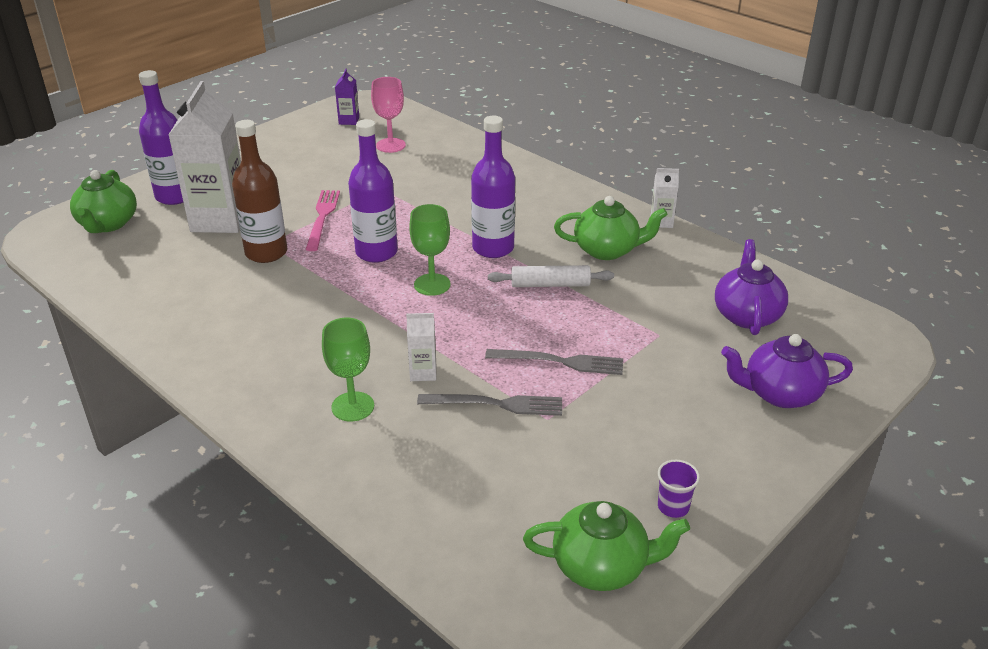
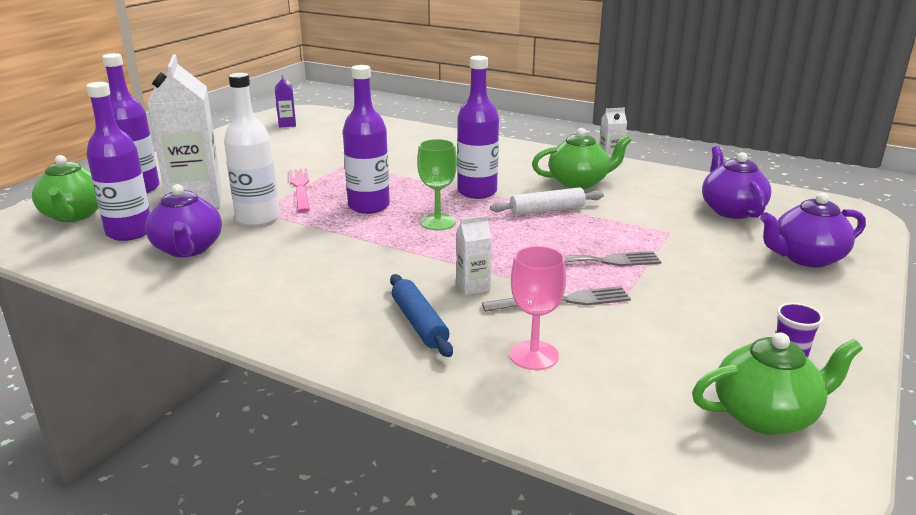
camera: 15 degrees left, 10 degrees down
brown bottle [232,120,287,263] -> white bottle [224,73,279,226]
green goblet [322,318,374,421] -> blue rolling pin [390,274,453,357]
pink goblet [371,77,406,153] -> pink goblet moved to [510,246,566,370]
none -> purple bottle [86,82,150,241]
none -> purple teapot [145,184,222,257]

